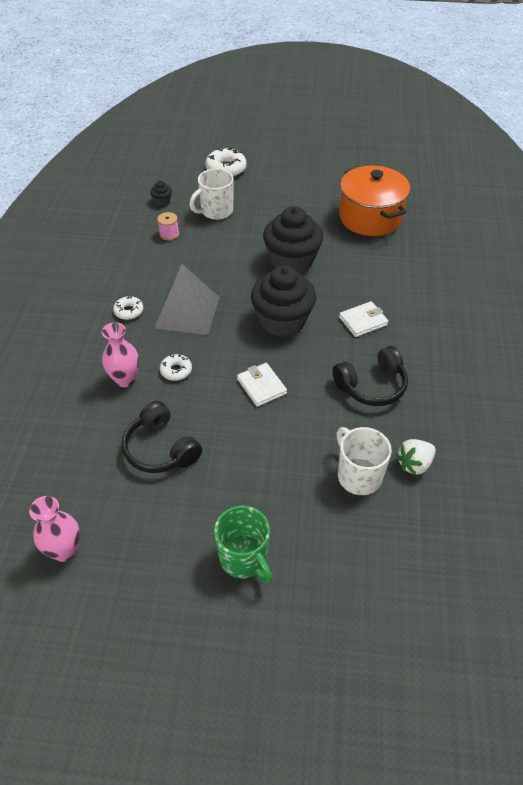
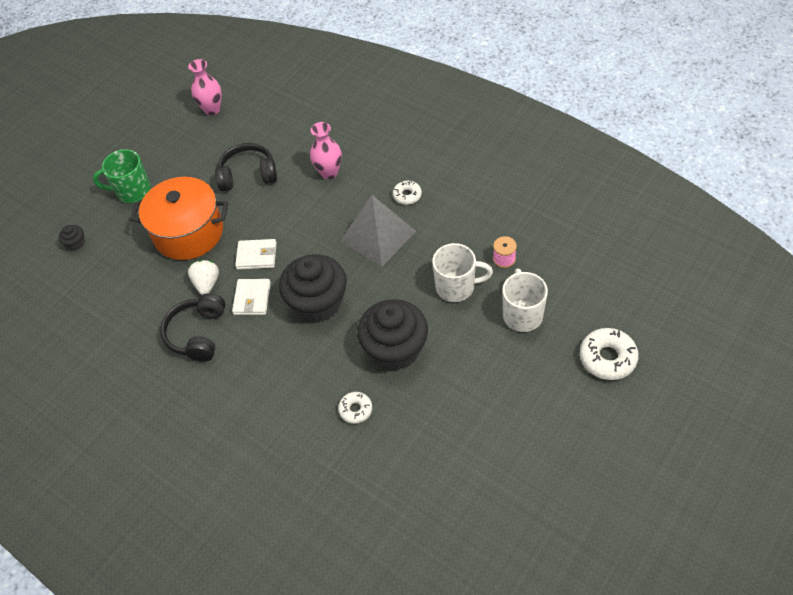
camera: 125 degrees right, 5 degrees up
black cupcake [150,181,172,206] -> black cupcake moved to [59,225,85,250]
white donut [160,354,192,381] -> white donut moved to [338,392,372,424]
white mug [337,427,392,495] -> white mug moved to [432,243,493,302]
orange pot [339,166,410,236] -> orange pot moved to [130,177,228,260]
white wallet [339,301,388,337] -> white wallet moved to [232,279,271,315]
white strawberry [396,439,436,475] -> white strawberry moved to [188,260,219,295]

